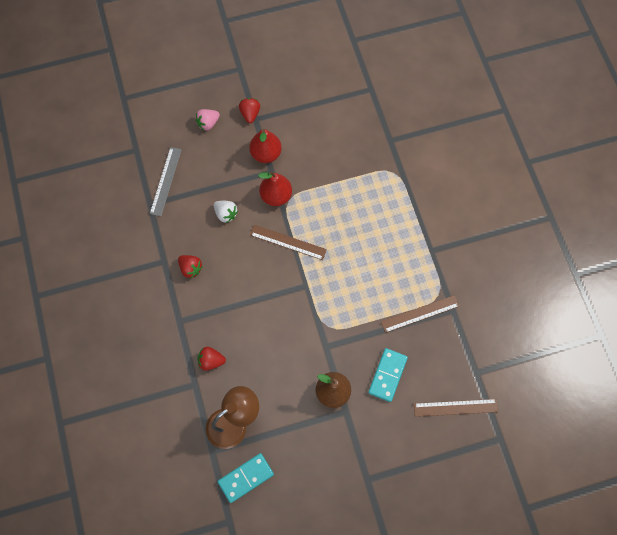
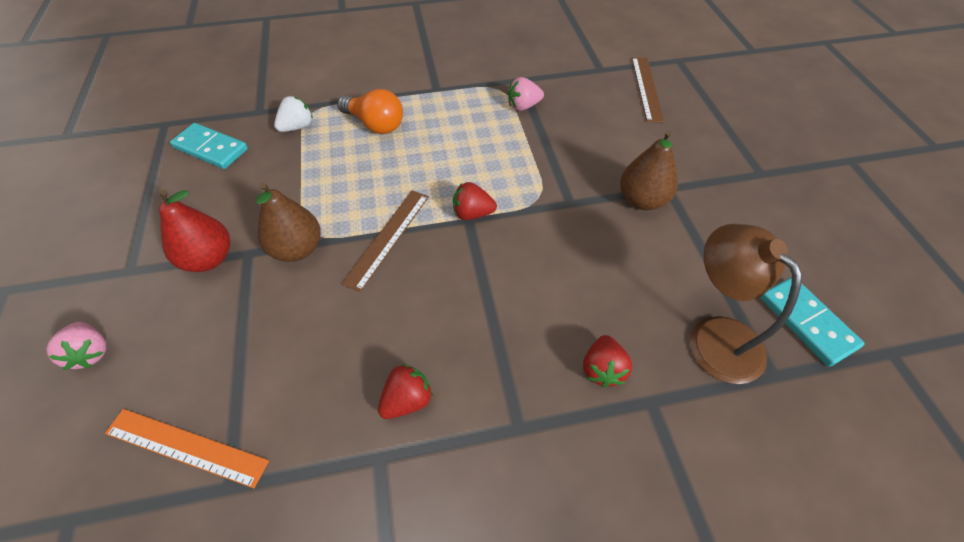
camera: 85 degrees left, 15 degrees down
grey ruler [150,147,182,216] -> orange ruler [105,409,269,488]
white strawberry [214,201,238,223] -> white strawberry moved to [274,96,313,132]
red strawberry [239,98,260,123] -> red strawberry moved to [453,182,497,220]
red pear [258,172,292,206] -> brown pear [256,182,321,262]
turquoise domino [368,348,408,402] -> turquoise domino moved to [170,123,248,169]
brown ruler [381,295,459,333] -> pink strawberry [508,77,544,111]
none -> orange light bulb [337,89,403,134]

